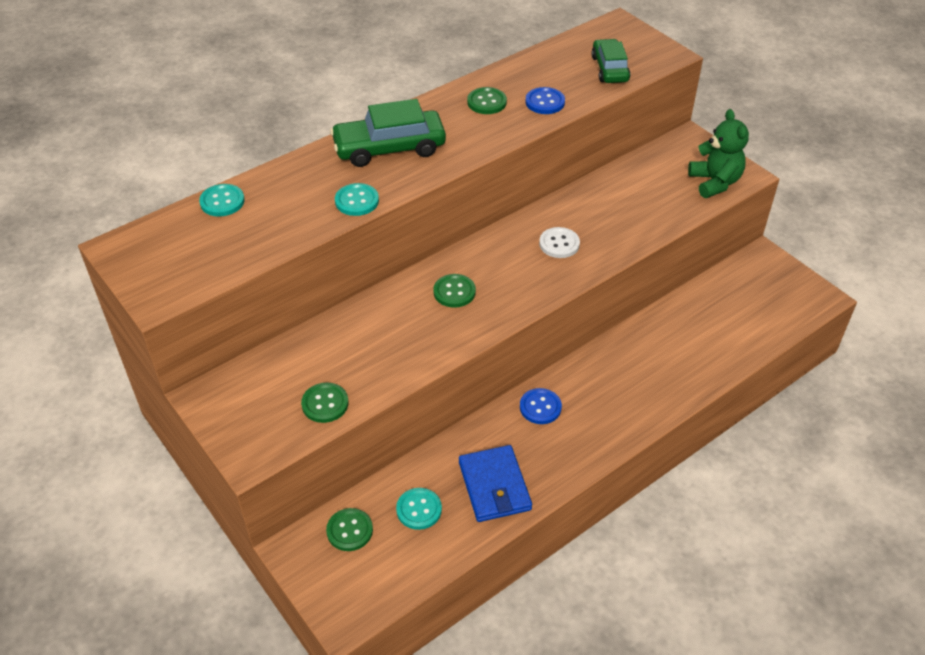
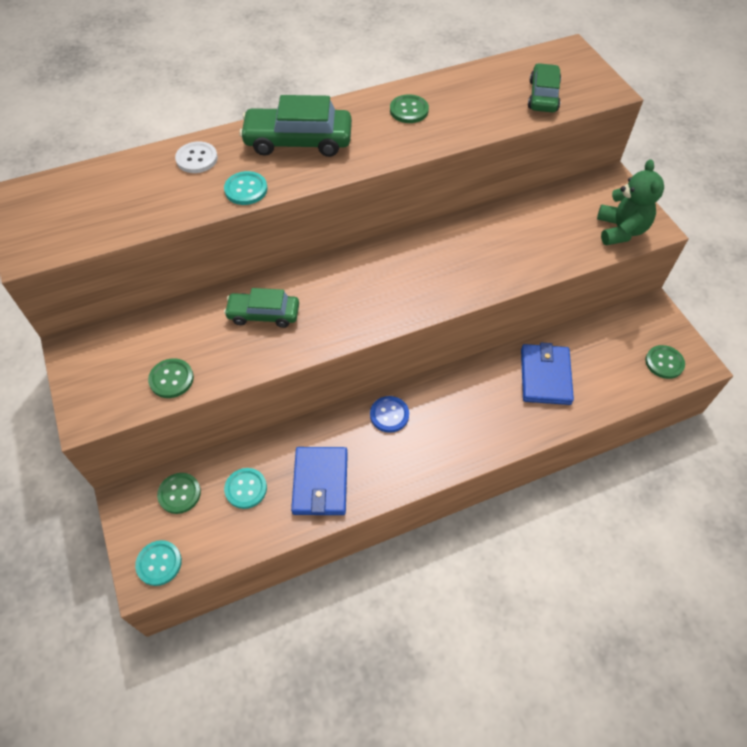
camera: 15 degrees right, 10 degrees up
turquoise button [199,184,244,217] -> turquoise button moved to [135,540,182,586]
green button [433,274,476,308] -> green button moved to [645,345,685,379]
blue button [525,87,565,114] -> none
white button [539,227,580,258] -> white button moved to [175,141,218,173]
none -> green car [224,288,299,328]
none -> blue wallet [521,342,574,405]

